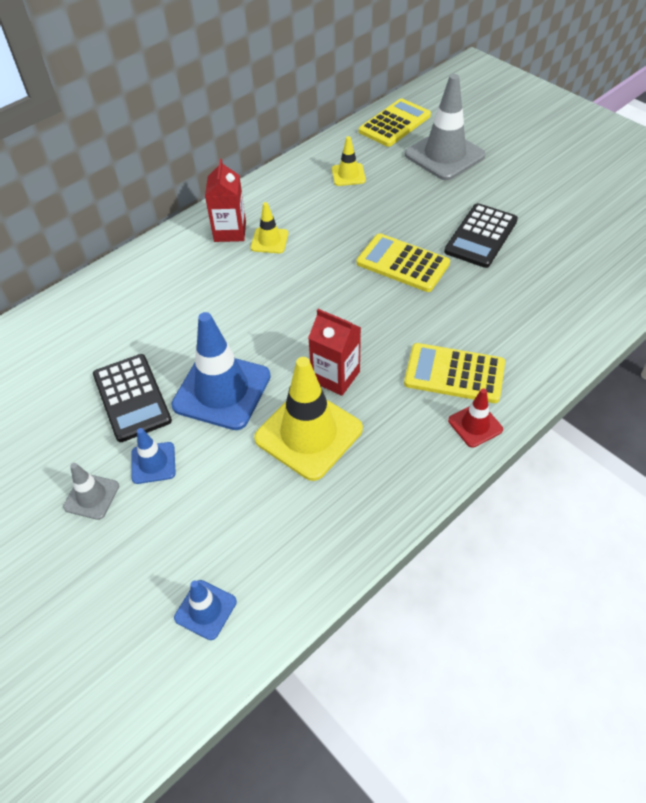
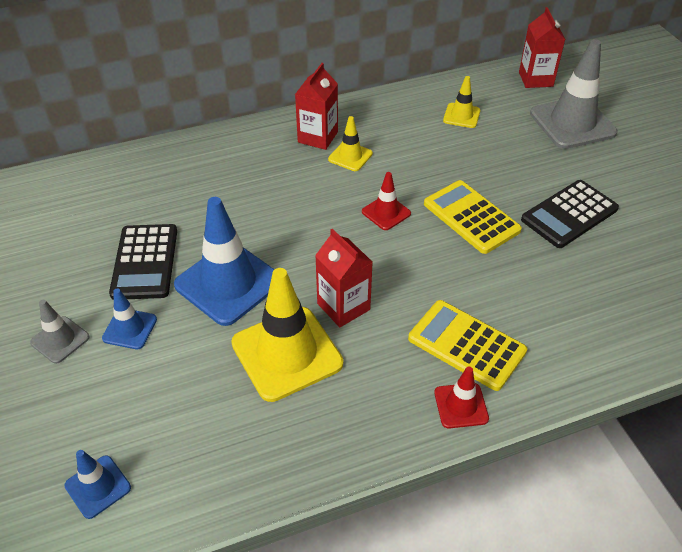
camera: 20 degrees right, 5 degrees down
yellow calculator [359,98,431,147] -> red carton [519,7,566,88]
none -> red traffic cone [362,172,411,230]

